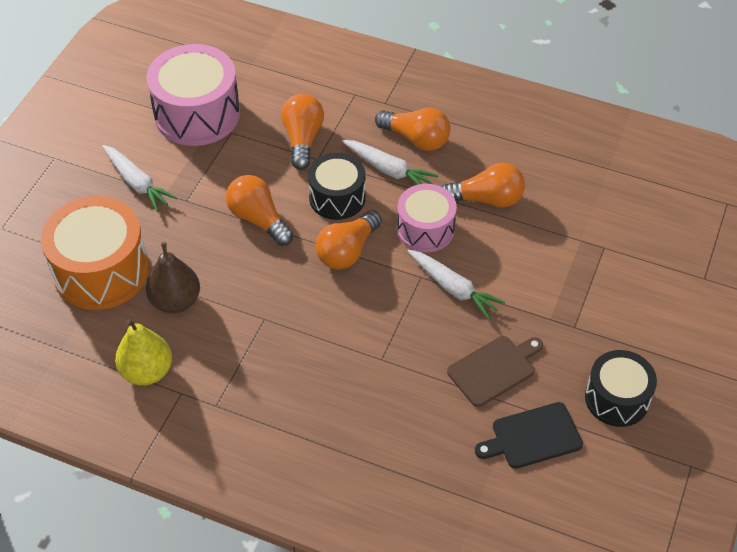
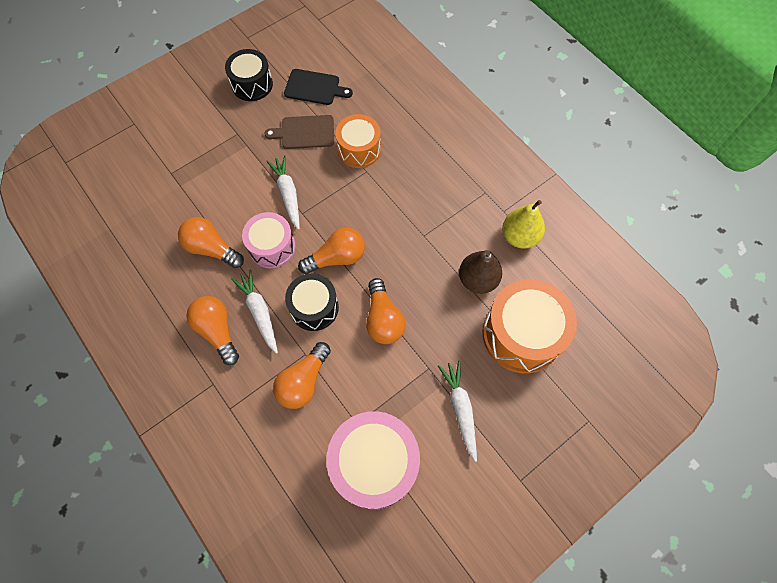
camera: 150 degrees left, 15 degrees up
none -> orange drum [335,114,381,168]

